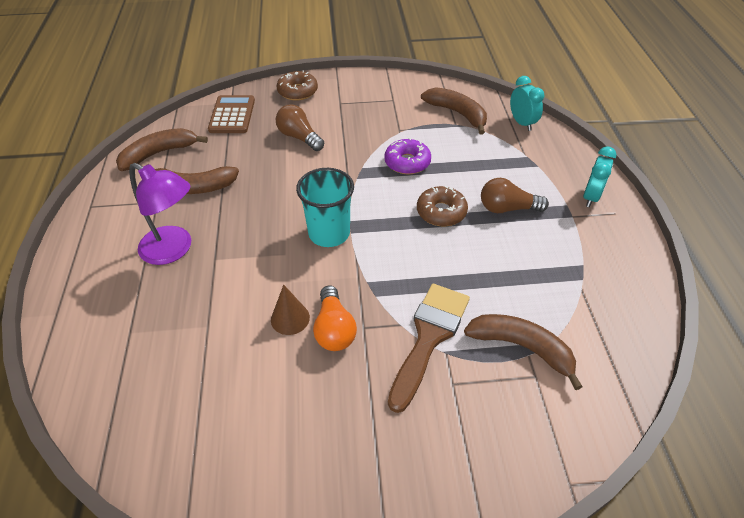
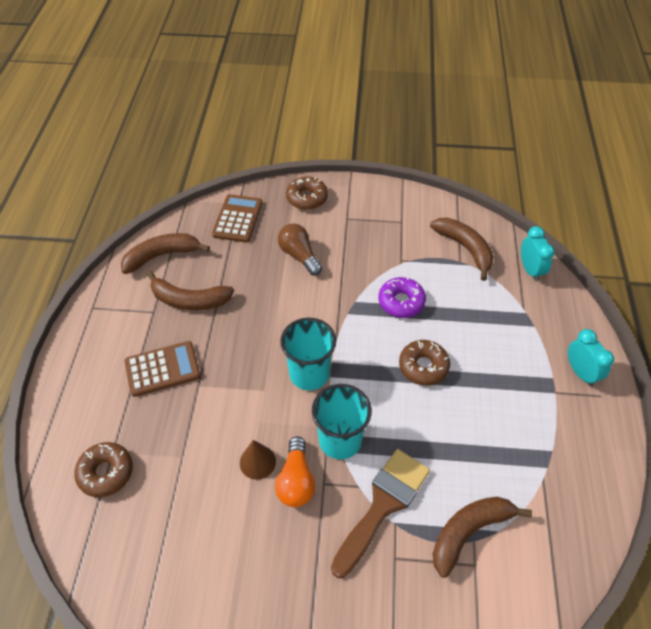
camera: 10 degrees right, 5 degrees up
purple lamp [129,163,191,265] -> brown calculator [125,341,200,397]
brown banana [464,314,583,390] -> brown banana turned 75 degrees counterclockwise [433,497,532,578]
brown light bulb [481,178,549,213] -> none
turquoise clock [583,146,617,207] -> turquoise clock turned 60 degrees counterclockwise [568,329,614,387]
none -> brown donut [74,442,133,497]
none -> turquoise cup [312,384,372,459]

